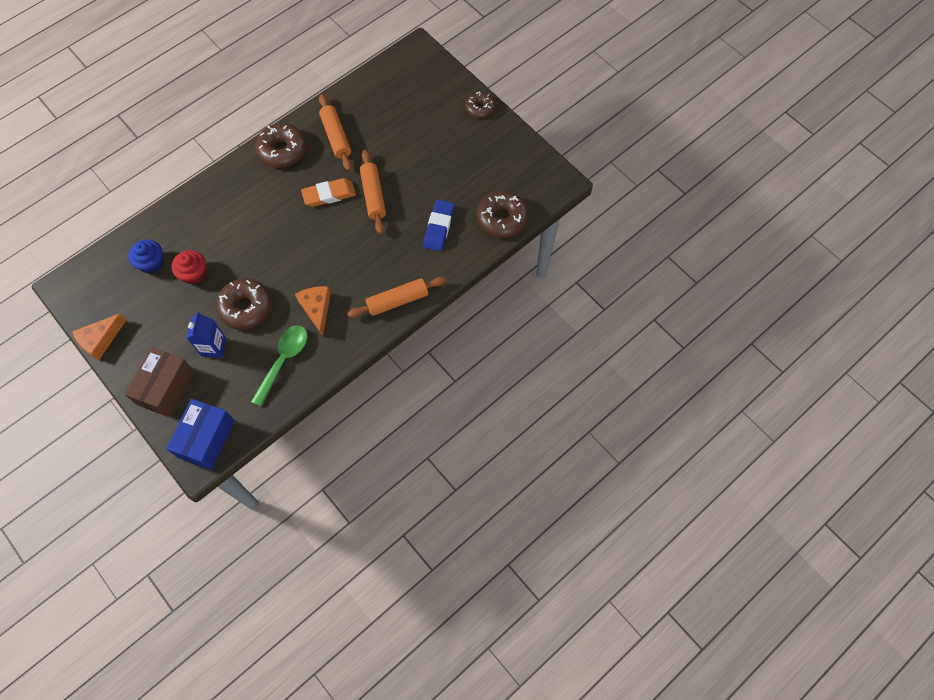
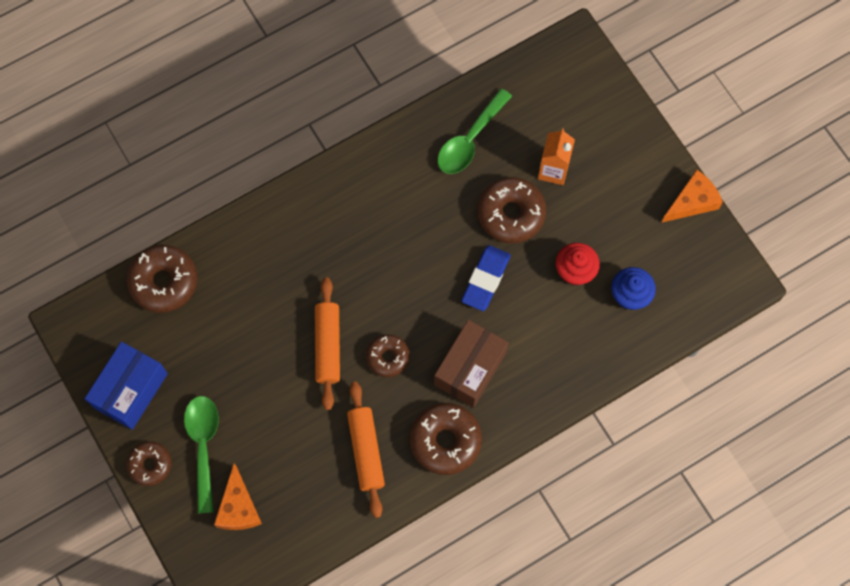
camera: 170 degrees left, 5 degrees up
brown box [124,347,194,417] -> brown box moved to [434,320,509,408]
blue box [166,399,235,470] -> blue box moved to [85,342,168,430]
blue carton [186,312,226,358] -> orange carton [538,128,575,185]
orange cheese [295,286,331,336] -> orange cheese moved to [214,463,262,530]
orange eraser [301,178,356,207] -> brown donut [366,334,410,377]
orange rolling pin [347,277,446,318] -> none
blue eraser [423,200,454,251] -> blue eraser moved to [461,245,511,311]
none -> green spoon [184,396,219,514]

